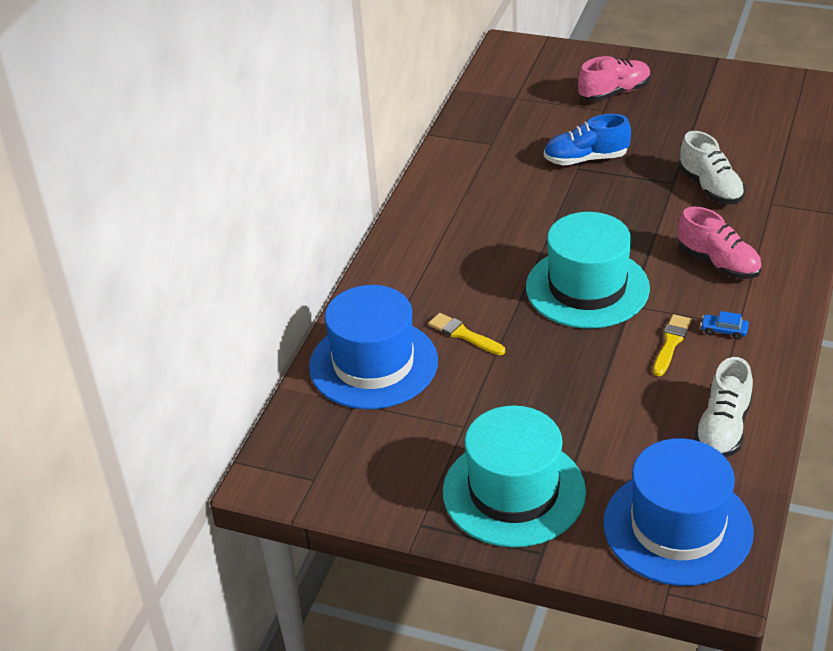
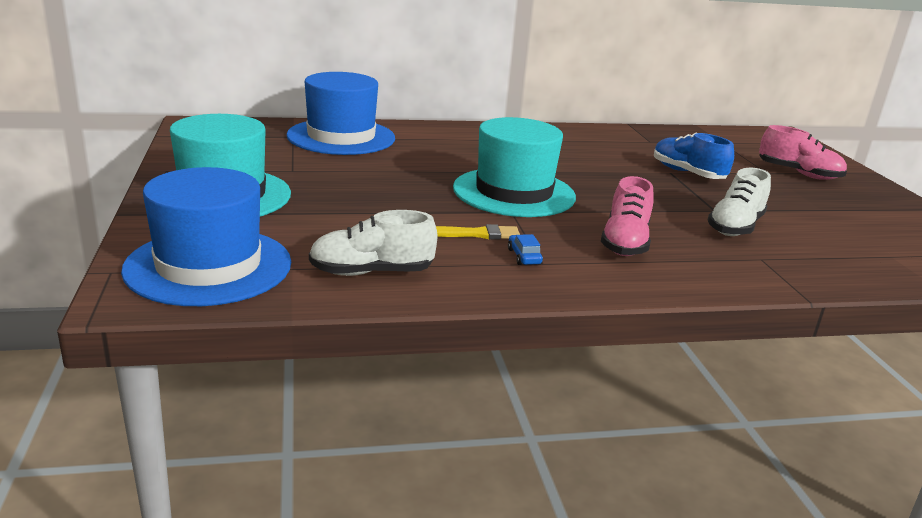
camera: 55 degrees right, 15 degrees down
yellow brush [428,313,505,355] -> none

